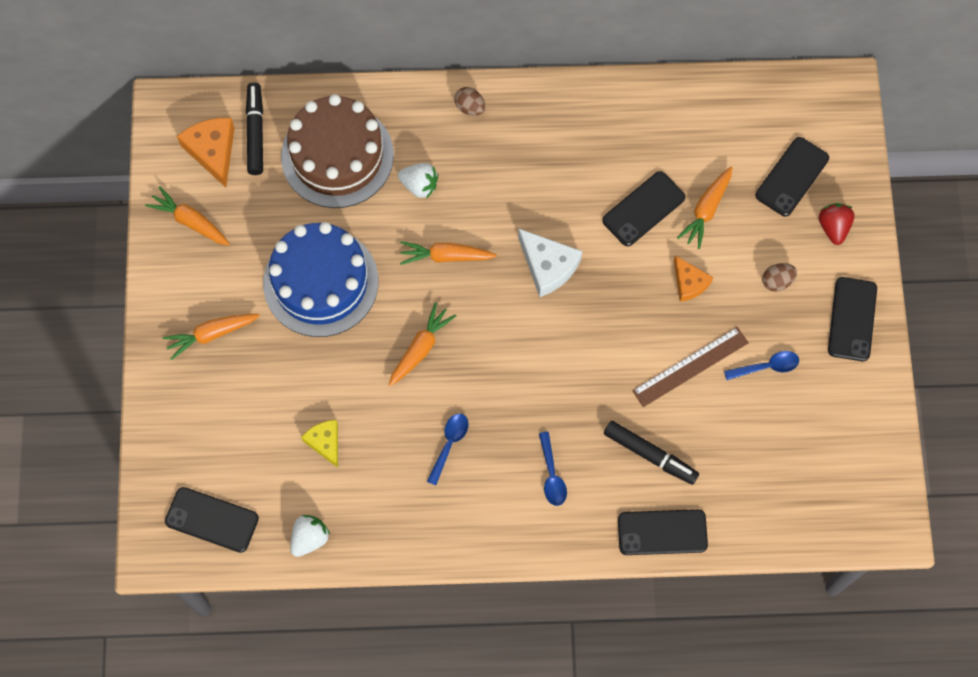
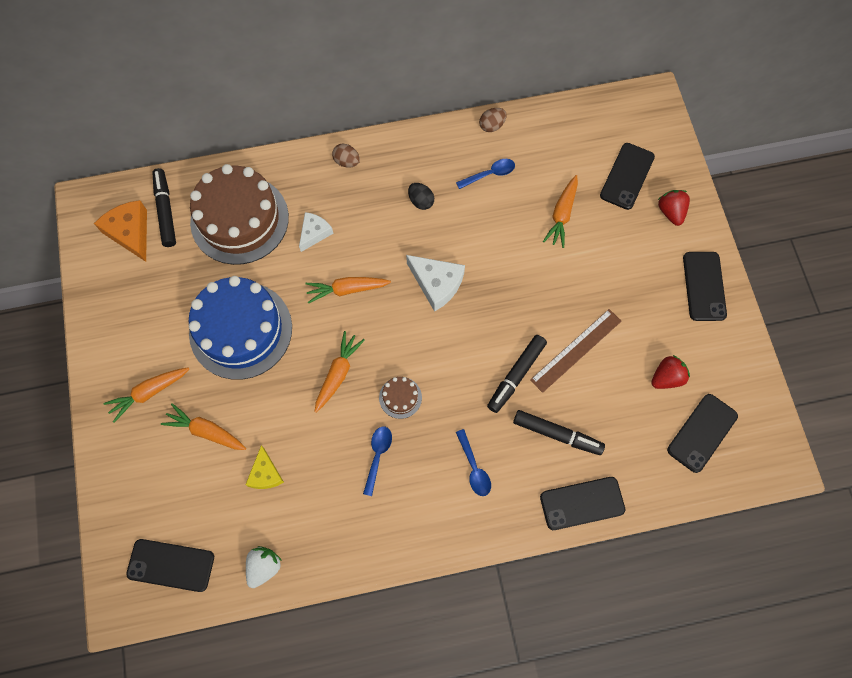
camera: 10 degrees left, 0 degrees up
orange carrot [145,186,230,246] -> orange carrot moved to [161,403,246,450]
yellow cheese [301,420,338,468] -> yellow cheese turned 150 degrees counterclockwise [245,445,284,489]
white strawberry [398,163,438,198] -> white cheese [299,212,333,252]
black phone [602,171,685,246] -> black phone moved to [667,394,738,473]
orange cheese [674,255,713,302] -> none
blue spoon [724,351,799,380] -> blue spoon moved to [456,159,515,189]
brown egg [762,263,797,291] -> brown egg moved to [479,108,507,132]
none -> brown cake [379,377,422,419]
none -> black egg [408,183,434,210]
none -> black marker [487,335,547,413]
none -> red strawberry [651,355,690,389]

